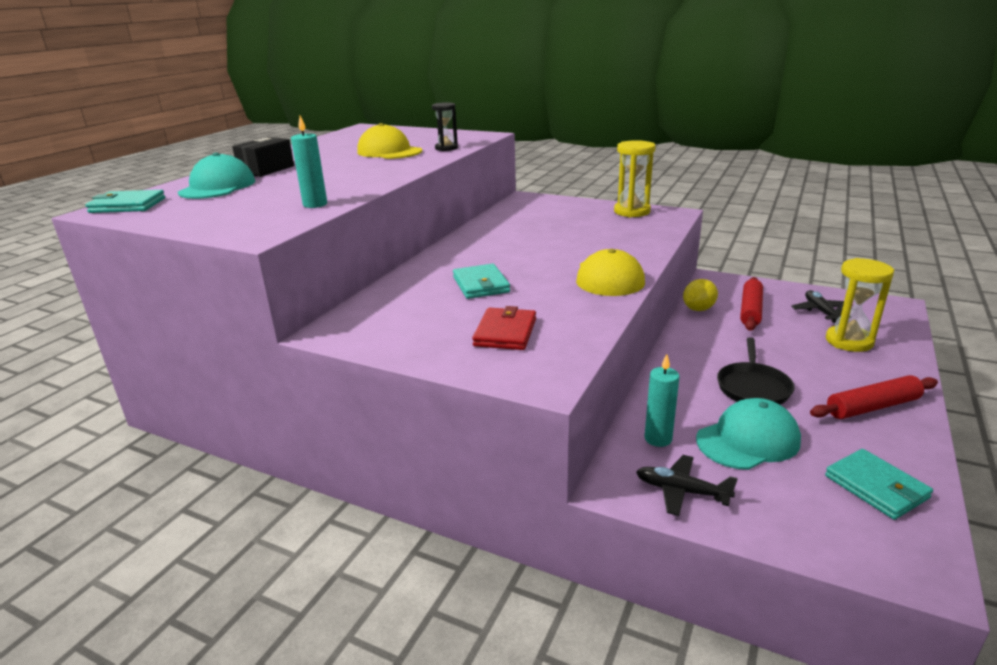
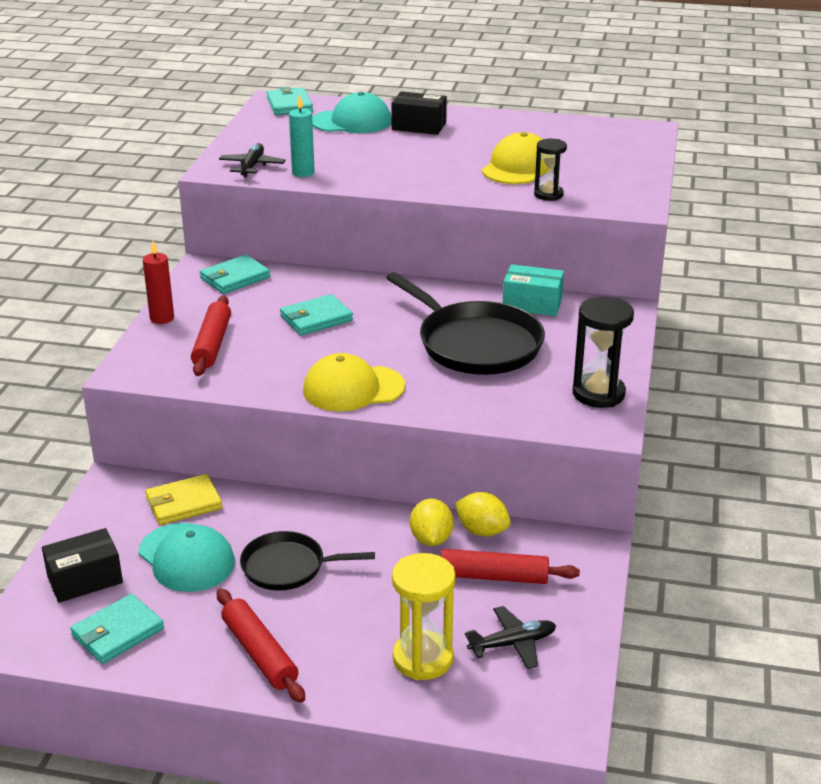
camera: 75 degrees right, 5 degrees up
red wallet [472,306,536,350] -> red rolling pin [191,296,231,376]
yellow hourglass [614,140,656,217] -> black hourglass [573,296,634,408]
black plane [636,455,738,516] -> black plane moved to [219,143,285,178]
turquoise candle [644,354,680,447] -> yellow wallet [145,474,222,525]
none -> black box [42,528,123,603]
none -> red candle [143,241,174,324]
none -> turquoise wallet [200,255,270,294]
none -> black pan [386,272,545,375]
none -> yellow lemon [410,499,454,546]
none -> turquoise box [503,264,564,316]

